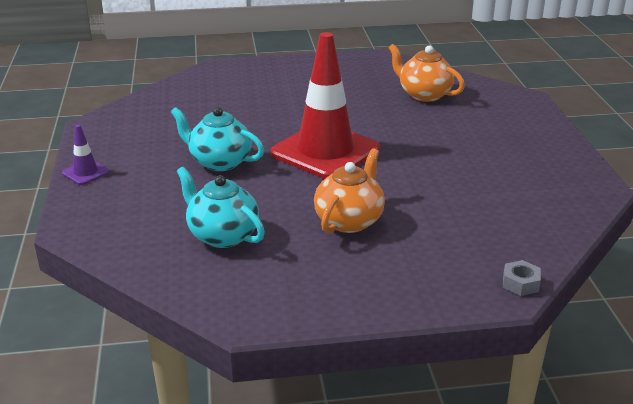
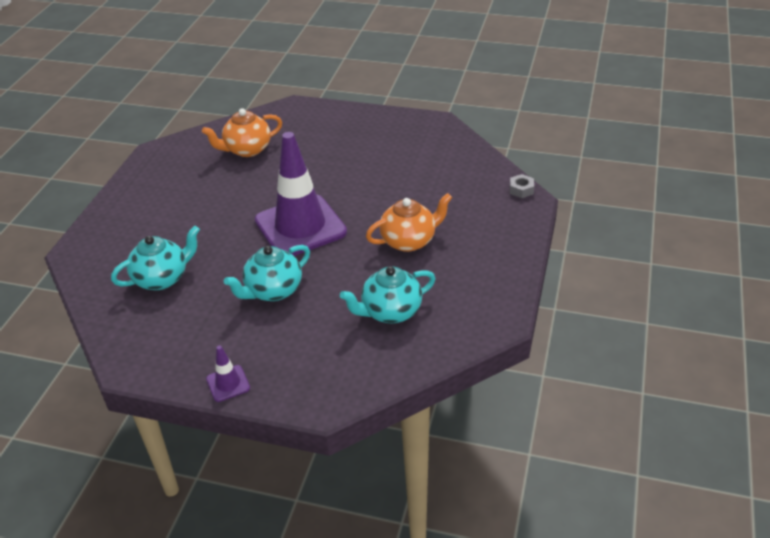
camera: 65 degrees left, 10 degrees up
red traffic cone [271,32,380,179] -> purple traffic cone [255,132,347,256]
orange teapot [314,148,385,233] -> orange teapot turned 105 degrees clockwise [366,193,452,252]
none -> turquoise teapot [111,226,200,290]

